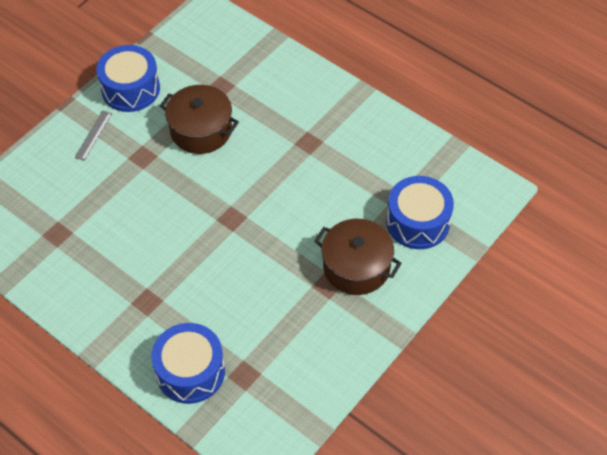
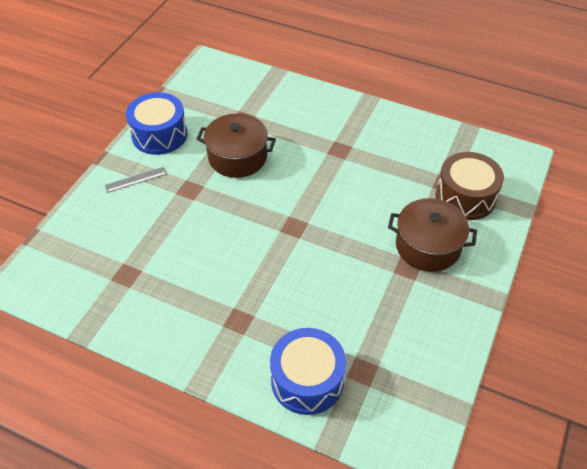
camera: 15 degrees left, 5 degrees down
grey ruler [74,111,112,161] -> grey ruler turned 60 degrees clockwise [105,167,167,193]
blue drum [386,176,454,249] -> brown drum [436,152,504,220]

